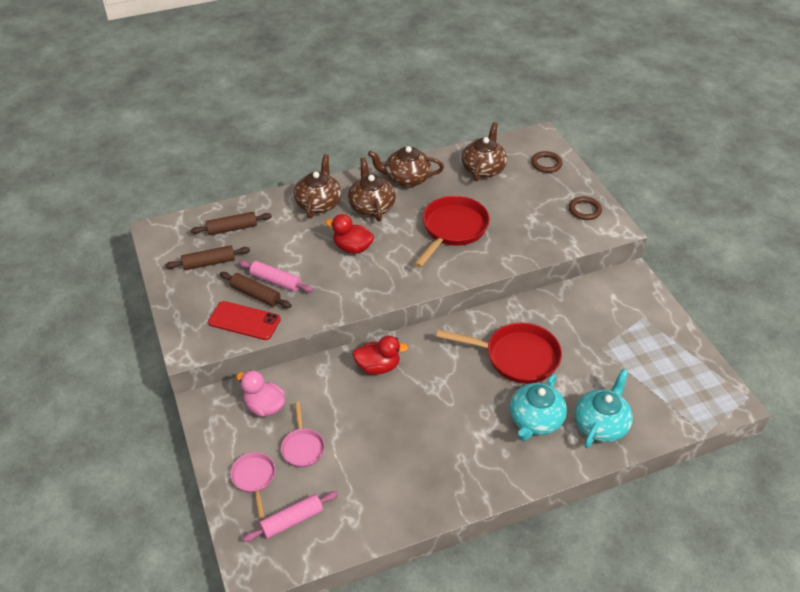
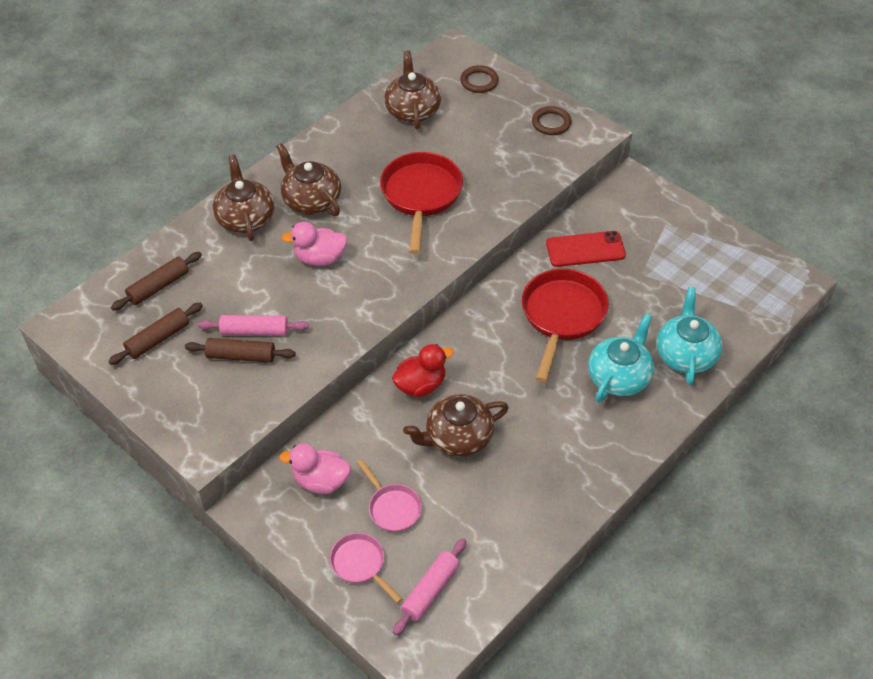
camera: 25 degrees left, 5 degrees up
red phone [208,301,281,340] -> red phone moved to [546,231,626,267]
red duck [326,214,374,254] -> pink duck [281,222,347,266]
brown teapot [368,146,444,187] -> brown teapot moved to [403,394,509,457]
red pan [436,323,562,384] -> red pan turned 60 degrees counterclockwise [522,269,609,382]
turquoise teapot [510,374,567,441] -> turquoise teapot turned 150 degrees counterclockwise [588,314,654,403]

